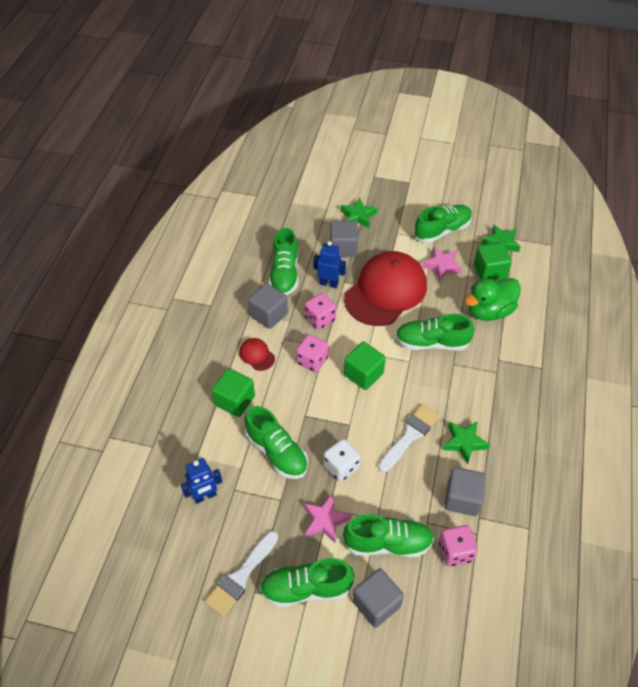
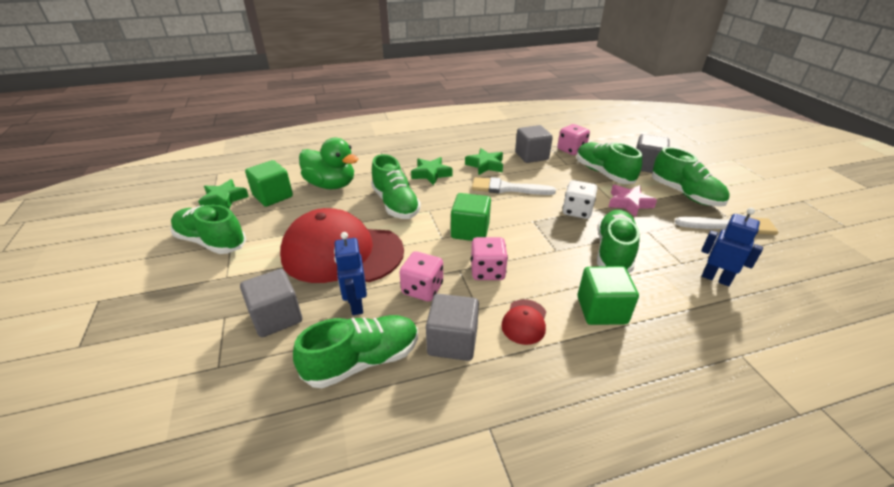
camera: 120 degrees left, 15 degrees down
green star [341,198,377,228] -> green star moved to [411,157,452,185]
pink star [422,247,462,281] -> none

